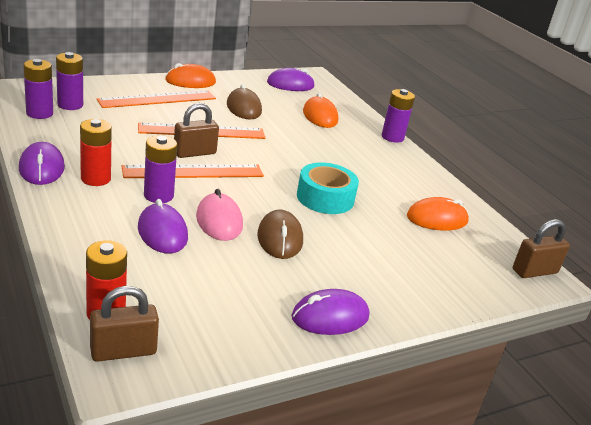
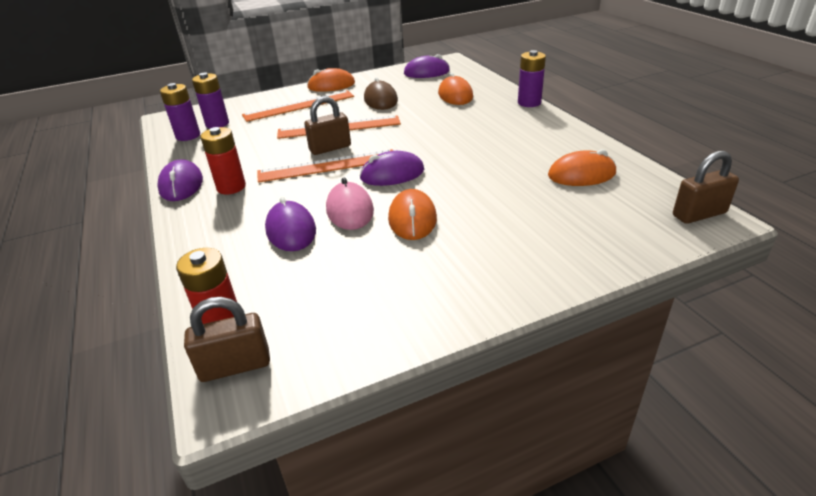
camera: 10 degrees right, 5 degrees up
purple battery [144,136,177,203] -> none
brown mouse [257,210,303,259] -> orange mouse [388,189,437,240]
purple mouse [292,289,369,335] -> purple mouse moved to [359,151,424,186]
turquoise tape [297,162,359,214] -> none

